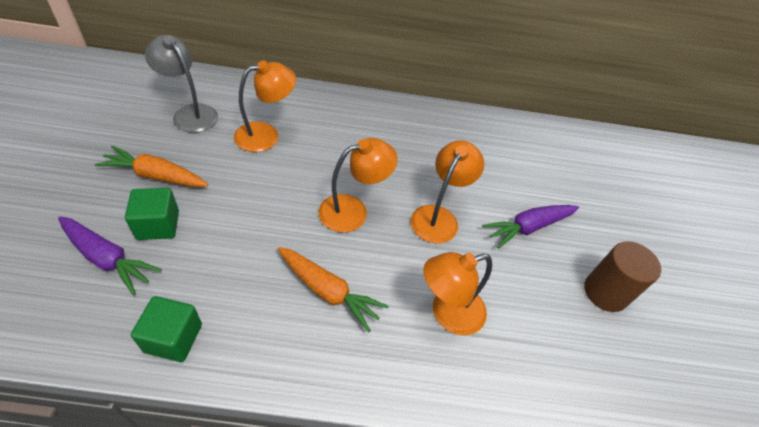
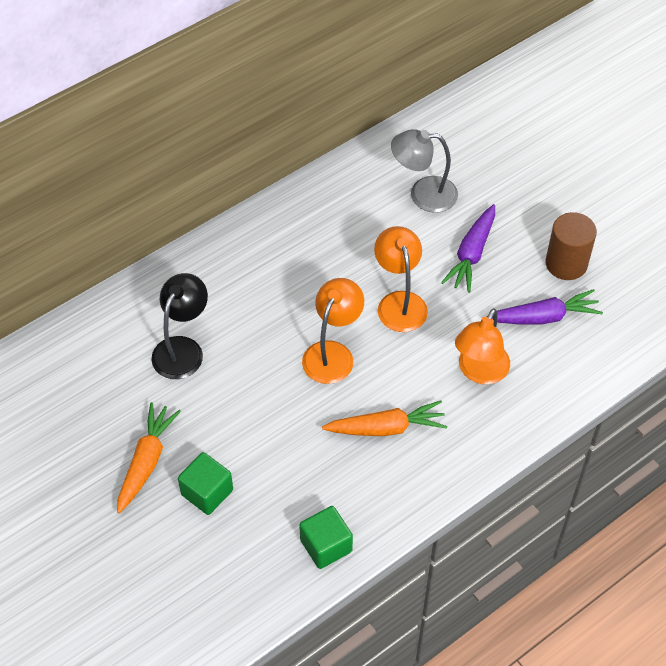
camera: 35 degrees left, 5 degrees up
purple carrot [58,217,162,295] -> purple carrot moved to [486,289,603,324]
orange carrot [95,145,208,187] -> orange carrot turned 135 degrees clockwise [117,402,181,513]
grey lamp [145,35,218,133] -> grey lamp moved to [391,129,458,213]
orange lamp [234,60,296,152] -> black lamp [151,273,208,379]

